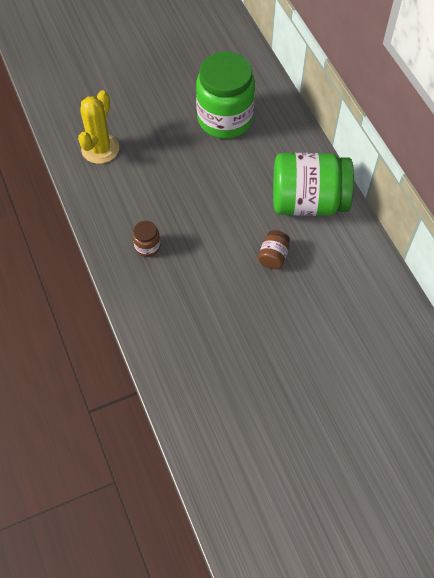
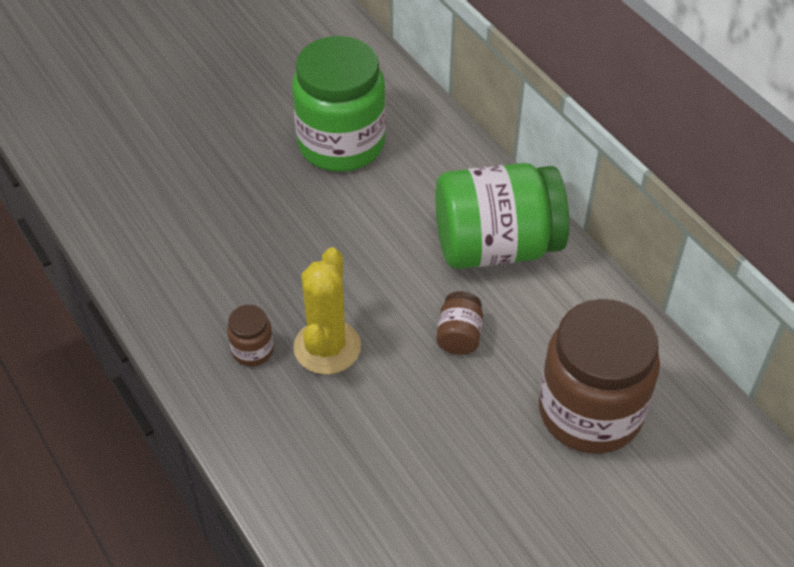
camera: 10 degrees left, 10 degrees down
yellow cactus [78,90,119,164] -> yellow cactus moved to [293,247,361,375]
none -> brown jar [539,299,660,454]

